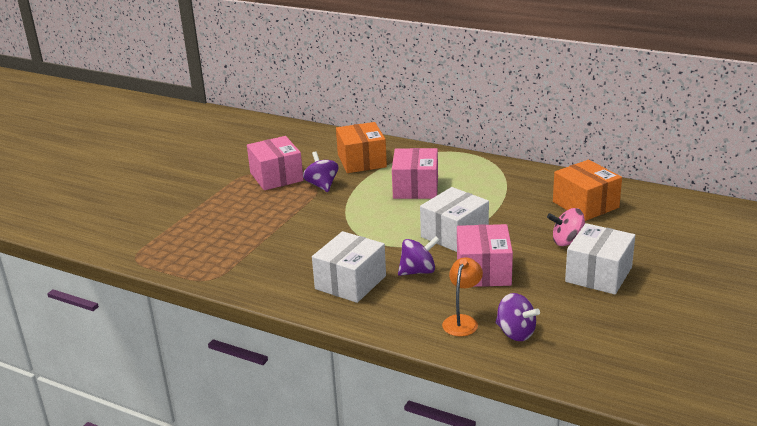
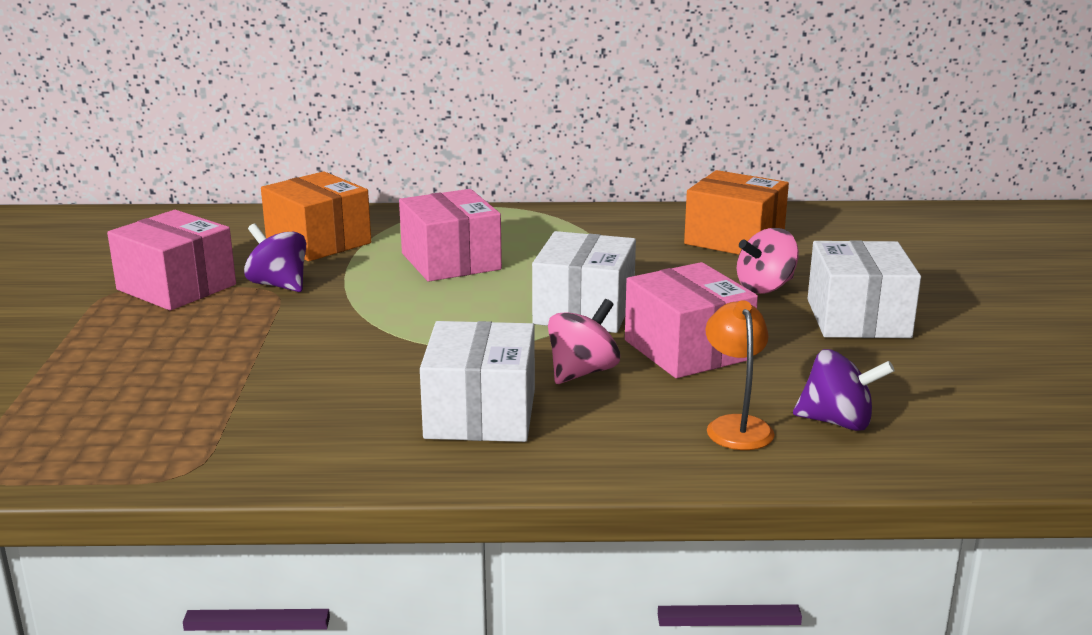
camera: 30 degrees left, 5 degrees down
purple spinning top [398,236,440,276] -> pink spinning top [548,299,620,384]

